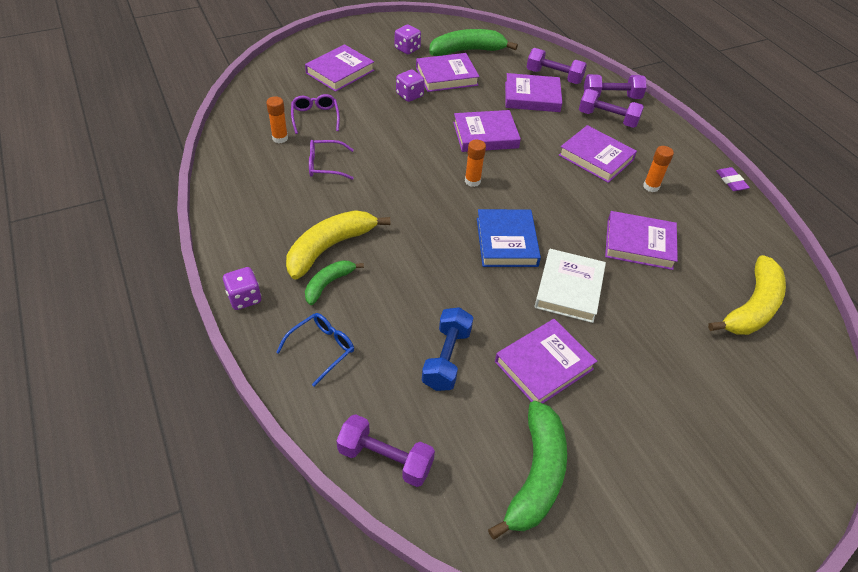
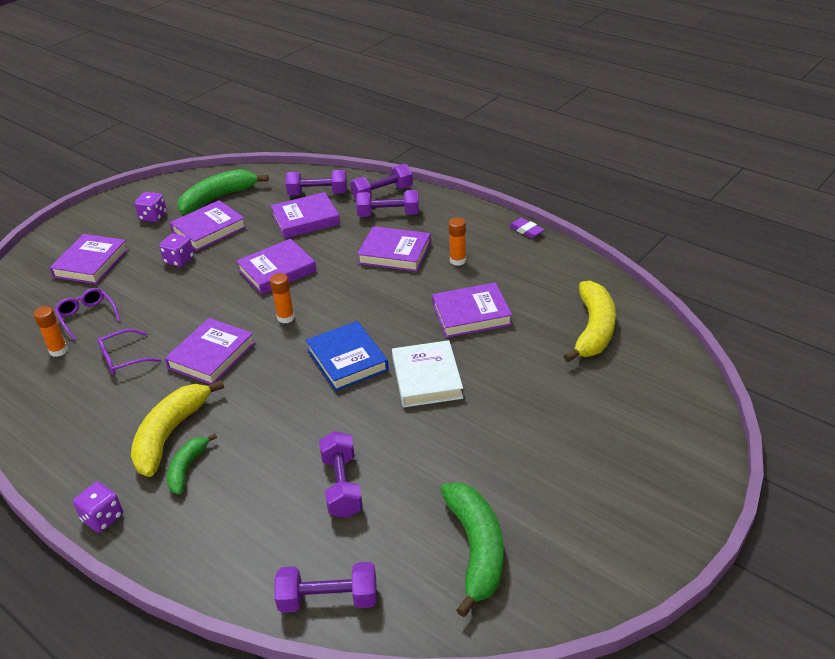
camera: 20 degrees left, 10 degrees down
blue glasses [276,313,354,387] -> none
blue dumbbell [422,307,473,391] -> purple dumbbell [319,431,363,518]
purple book [495,319,597,403] -> purple book moved to [165,318,255,384]

